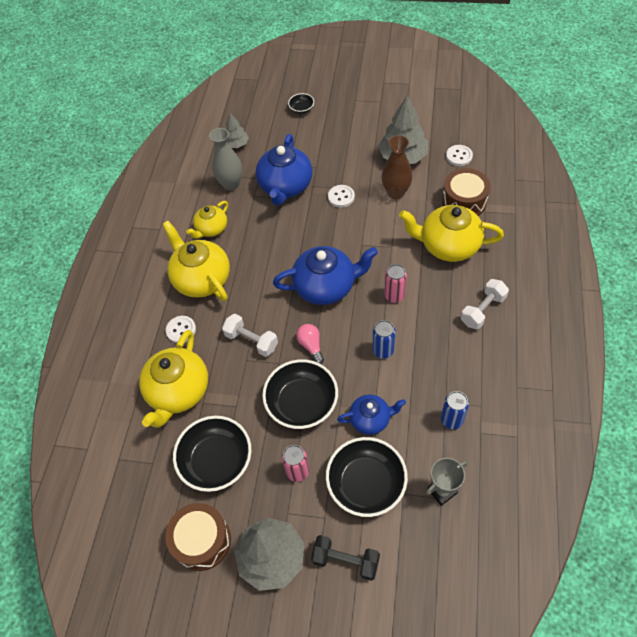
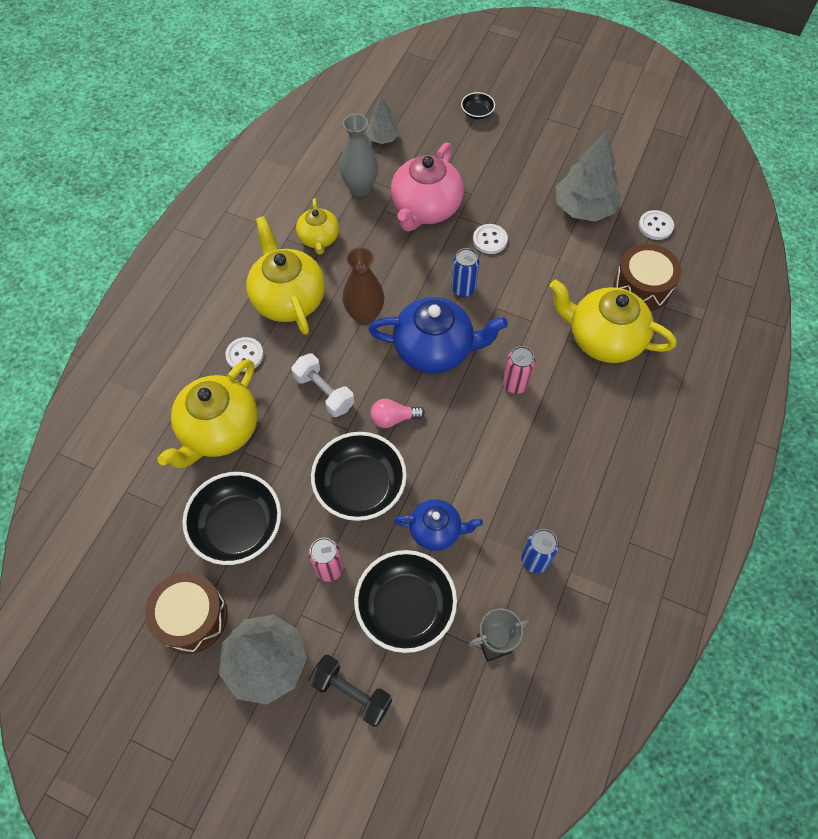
camera: 10 degrees right, 5 degrees up
yellow teapot [186,201,228,239] -> yellow teapot turned 60 degrees counterclockwise [296,198,339,255]
blue teapot [256,134,312,206] -> pink teapot [391,143,464,232]
pink light bulb [296,324,324,364] -> pink light bulb turned 90 degrees counterclockwise [370,399,425,428]
blue can [373,320,396,359] -> blue can moved to [451,248,479,297]
brown vase [381,135,412,199] -> brown vase moved to [342,247,384,326]
white dumbbell [461,279,509,329] -> none

